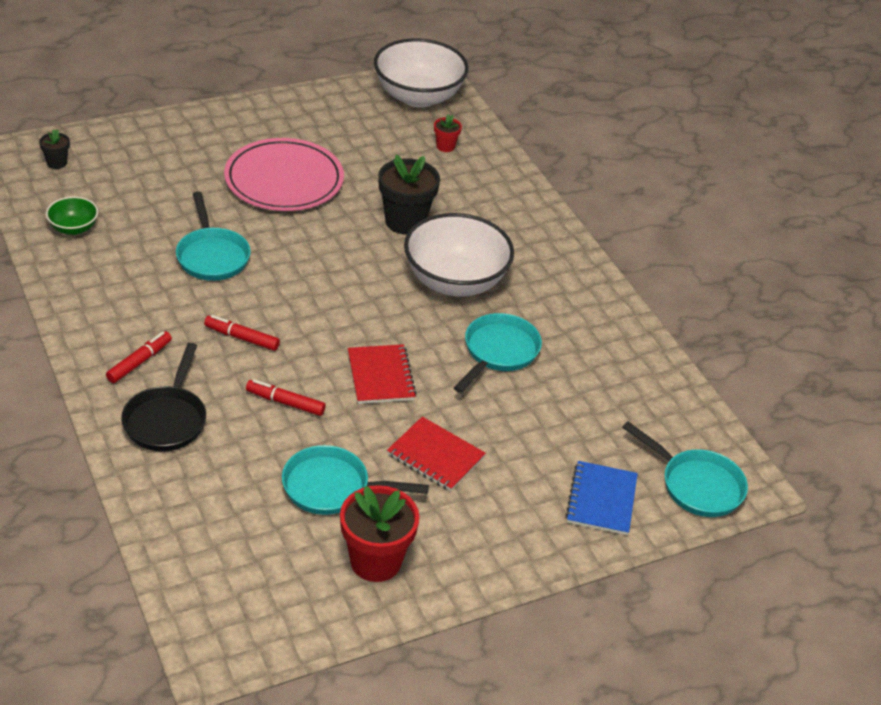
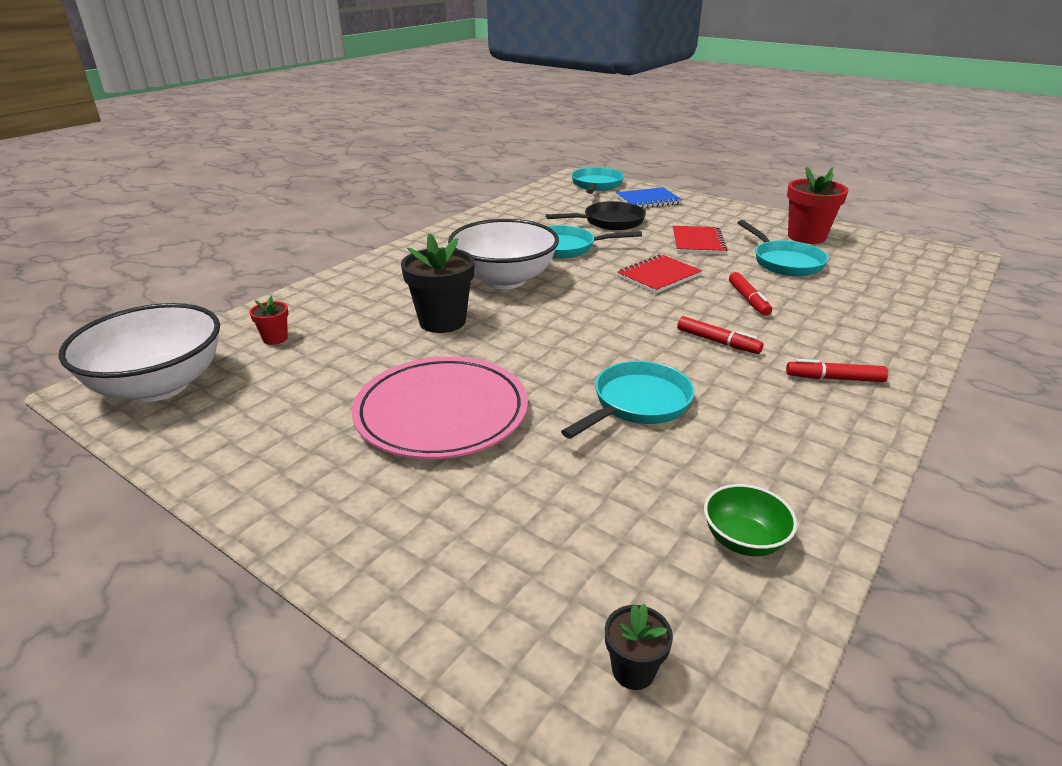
camera: 115 degrees left, 10 degrees down
black pan [121,343,206,451] -> black pan moved to [546,201,646,230]
red marker [204,315,280,351] -> red marker turned 45 degrees counterclockwise [677,316,763,354]

